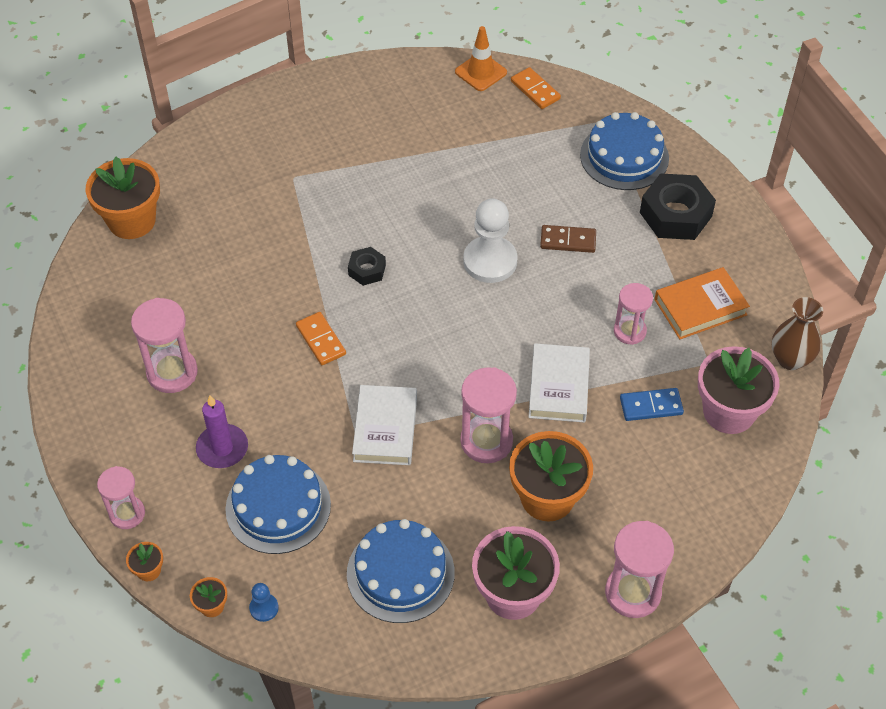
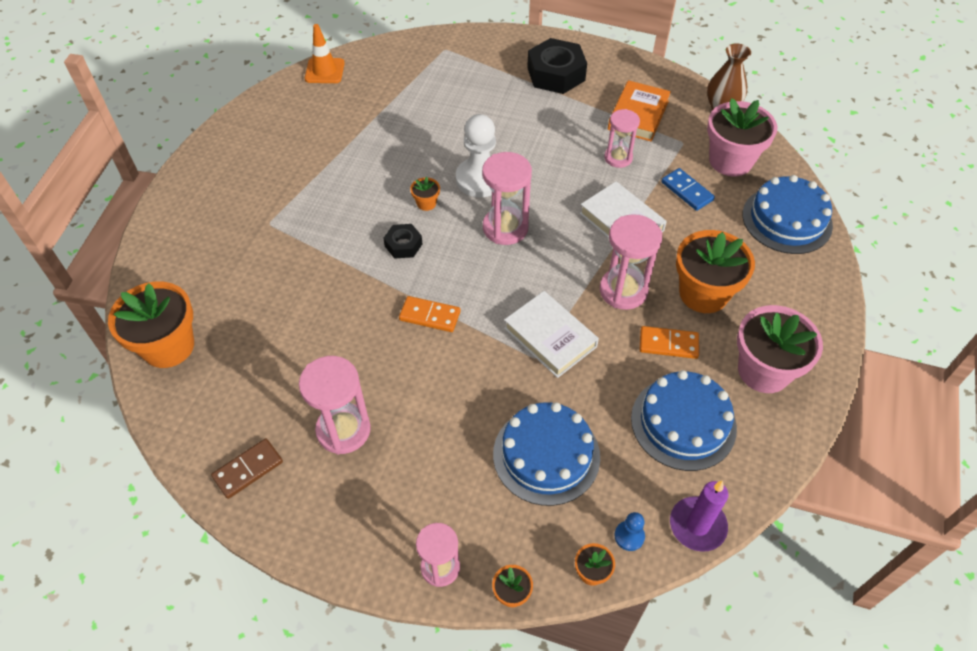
camera: 45 degrees left, 0 degrees up
purple candle [196,395,248,468] -> purple candle moved to [670,481,729,552]
orange domino [511,67,561,109] -> orange domino moved to [640,326,699,359]
brown domino [540,225,596,253] -> brown domino moved to [211,438,283,499]
blue cake [580,112,669,190] -> blue cake moved to [743,175,833,254]
pink hourglass [605,521,674,618] -> pink hourglass moved to [482,152,532,245]
blue domino [620,388,684,421] -> blue domino turned 75 degrees counterclockwise [661,168,715,211]
none -> orange flower pot [410,177,440,211]

